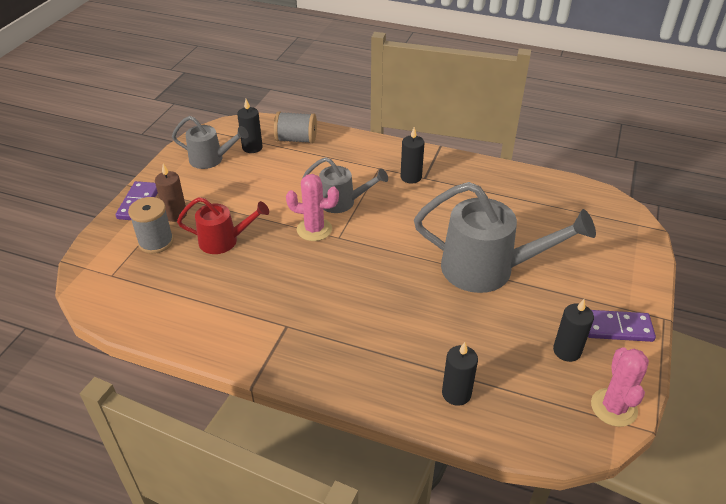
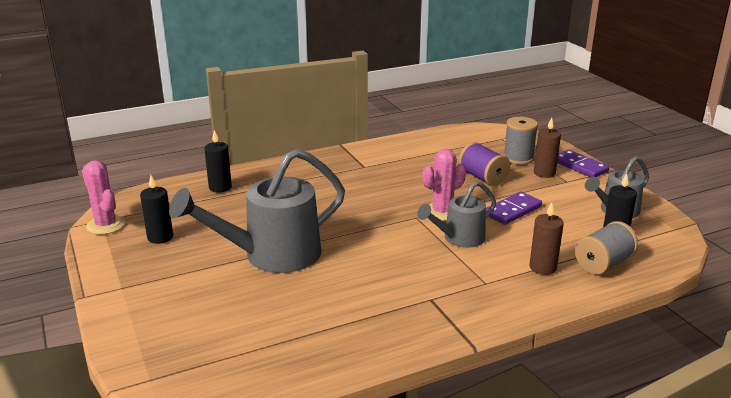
camera: 135 degrees right, 15 degrees down
red watering can [177,197,269,254] -> purple spool [459,142,510,186]
black candle [401,127,424,184] -> none
purple domino [588,310,656,342] -> purple domino moved to [486,192,542,225]
none -> brown candle [529,202,564,275]

